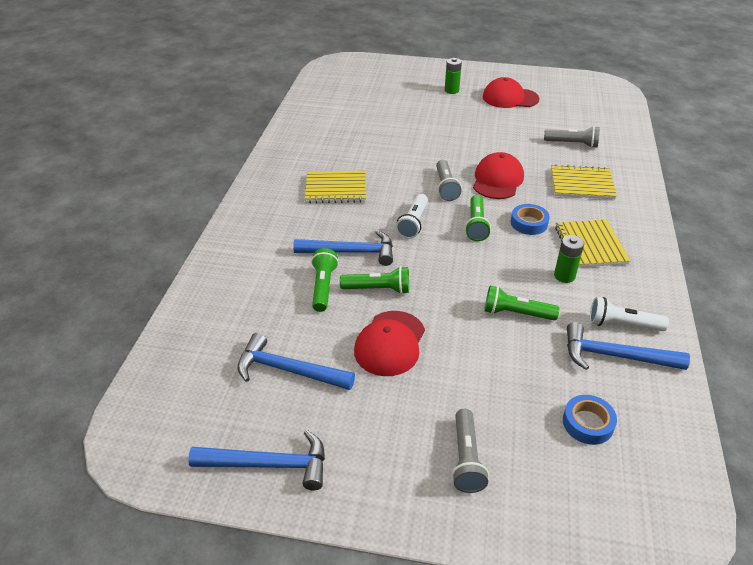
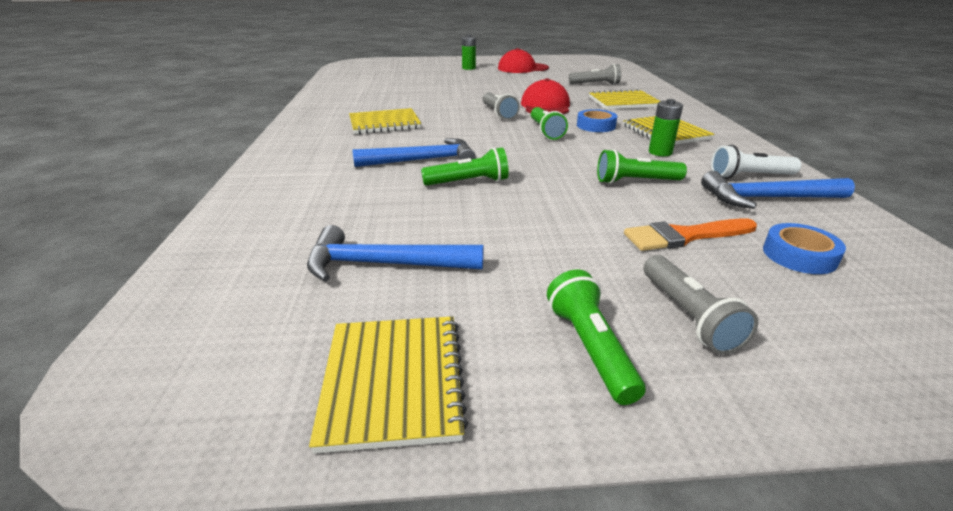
camera: 15 degrees left, 10 degrees down
blue hammer [188,430,325,490] -> yellow notebook [309,316,468,454]
green flashlight [311,248,339,312] -> green flashlight moved to [547,270,646,405]
red cap [354,311,425,376] -> none
white flashlight [396,194,428,239] -> none
none -> orange brush [624,218,757,251]

